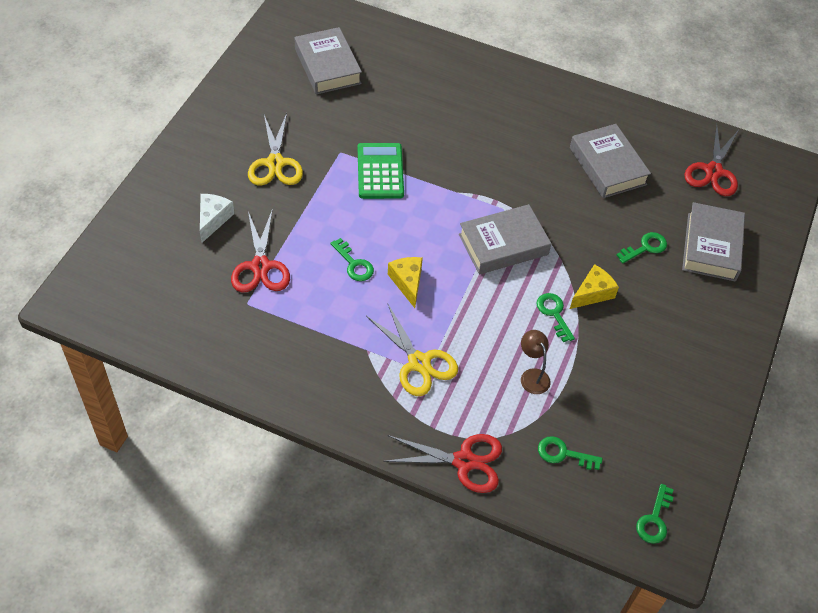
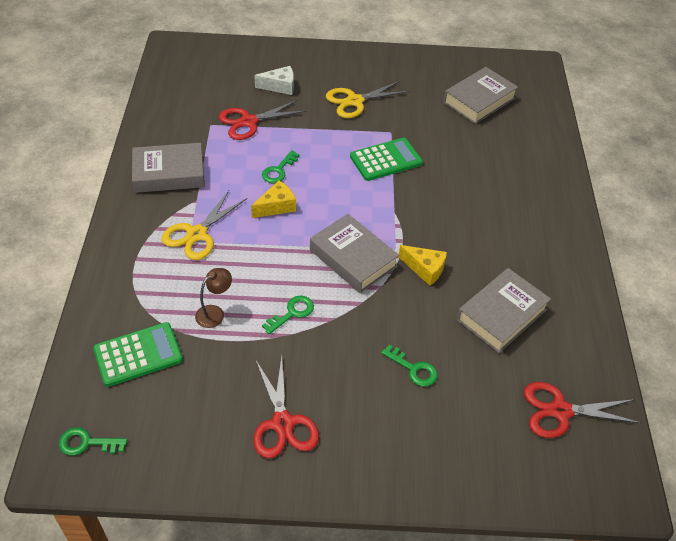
camera: 70 degrees right, 5 degrees down
red scissors [383,434,502,493] -> red scissors moved to [253,356,319,458]
green key [538,436,603,470] -> green calculator [93,322,183,387]
yellow cheese [570,264,619,309] -> yellow cheese moved to [398,245,447,286]
grey book [682,202,745,281] -> grey book moved to [132,143,205,193]

